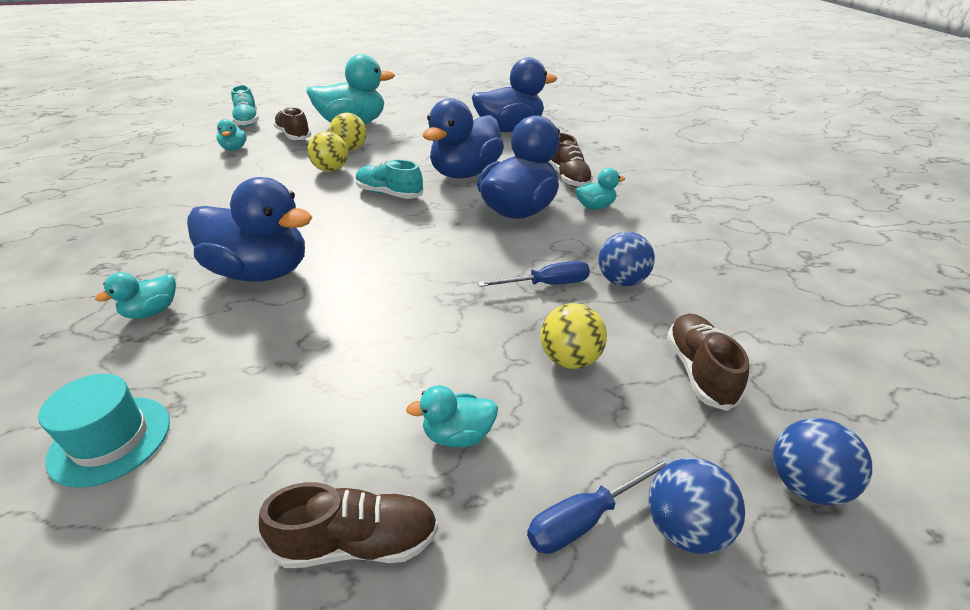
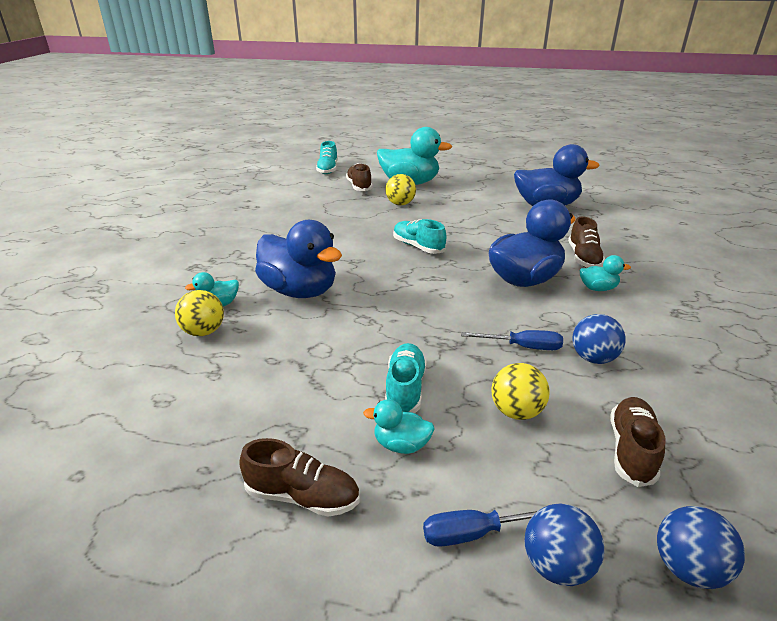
camera: 20 degrees right, 5 degrees down
turquoise hat [38,374,170,488] -> none
turquoise duck [217,119,247,151] -> none
yellow ball [307,131,348,172] -> yellow ball moved to [175,290,224,336]
blue duck [423,98,504,178] -> none
none -> turquoise shoe [385,343,427,413]

